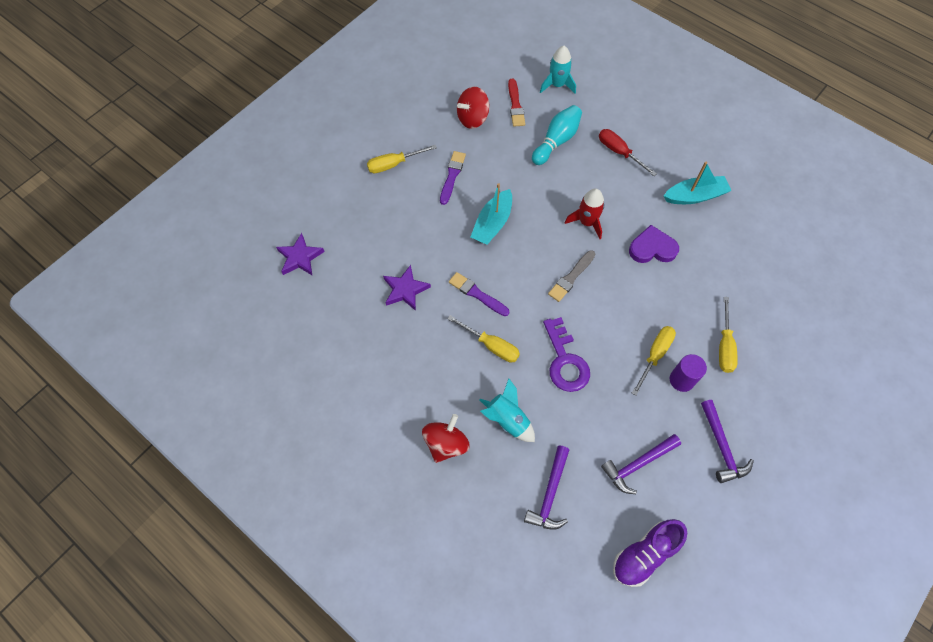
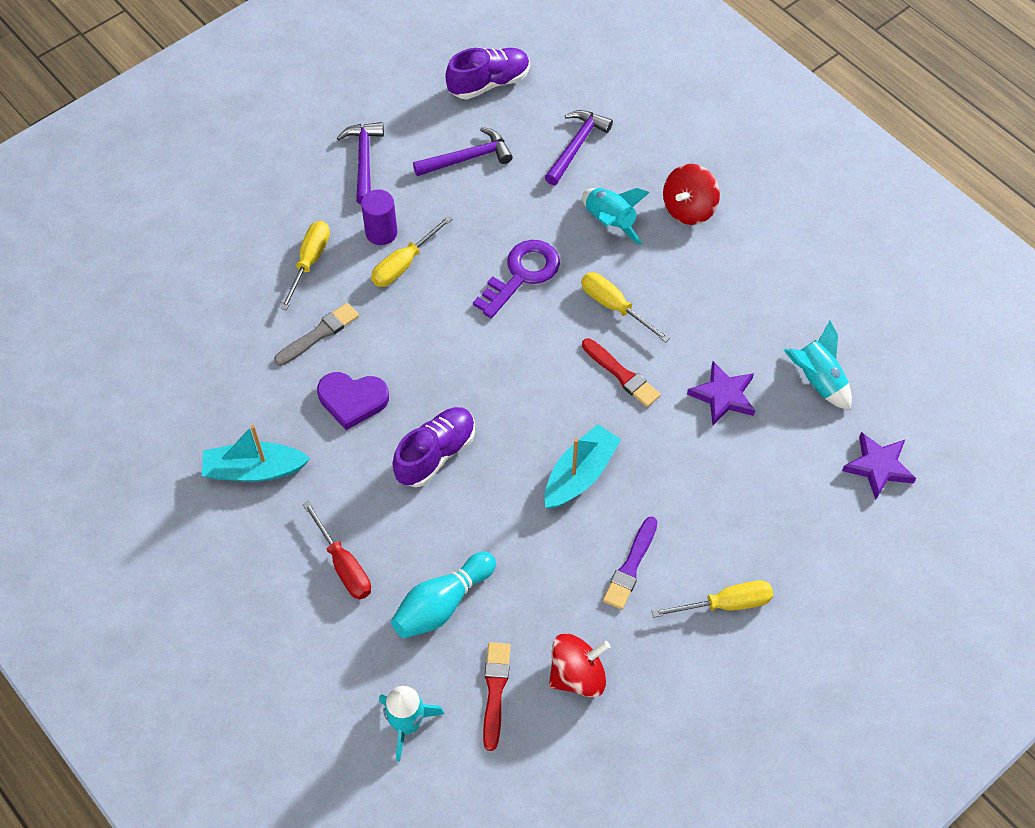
camera: 170 degrees left, 5 degrees down
purple brush [449,272,509,316] -> red brush [582,338,661,407]
purple key [543,317,590,392] -> purple key turned 45 degrees clockwise [473,240,560,318]
grey brush [548,250,595,302] -> grey brush moved to [274,303,359,366]
red rocket [564,188,605,239] -> purple shoe [393,407,475,487]
none -> turquoise rocket [784,320,852,410]

